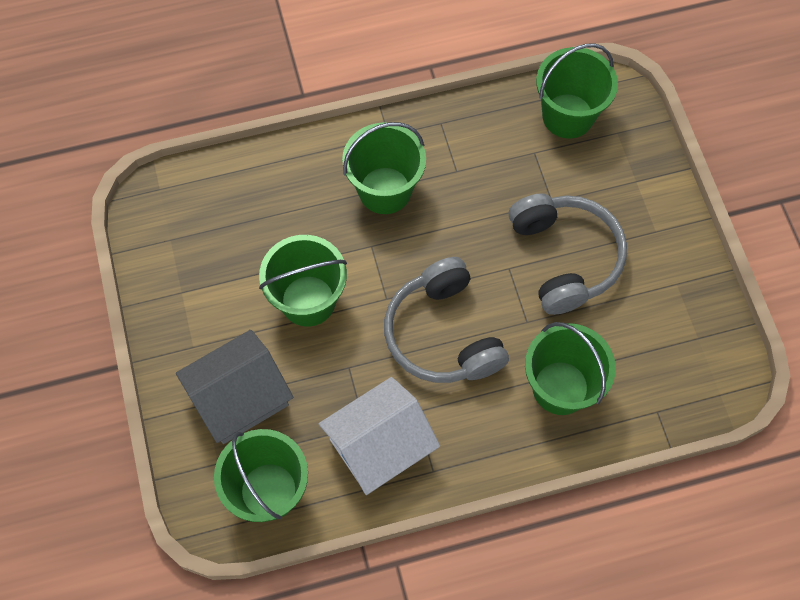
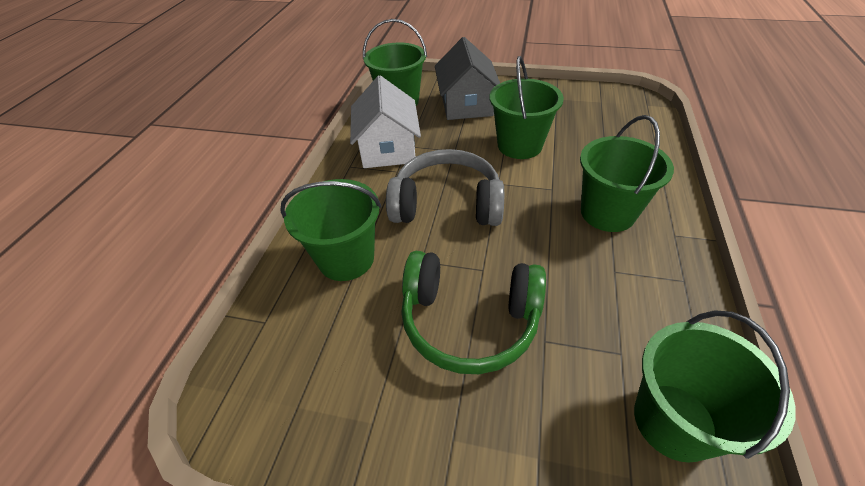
camera: 120 degrees right, 20 degrees down
grey headphones [509,193,627,315] -> green headphones [401,251,546,374]

